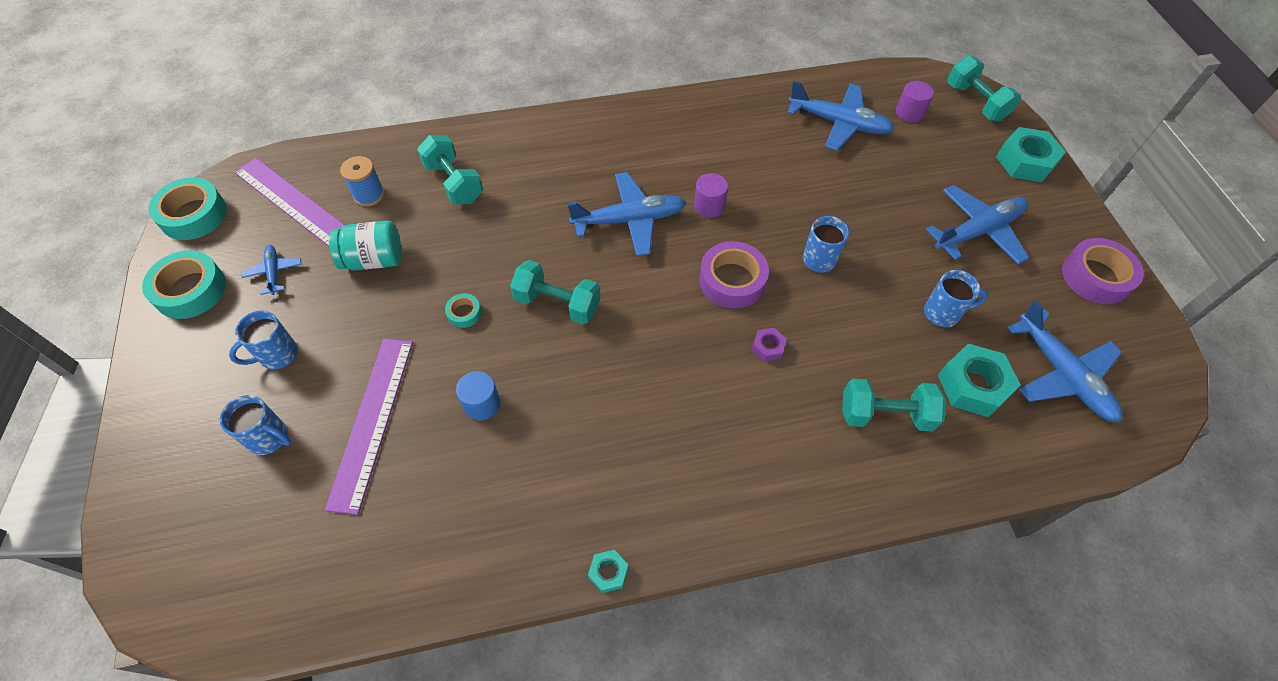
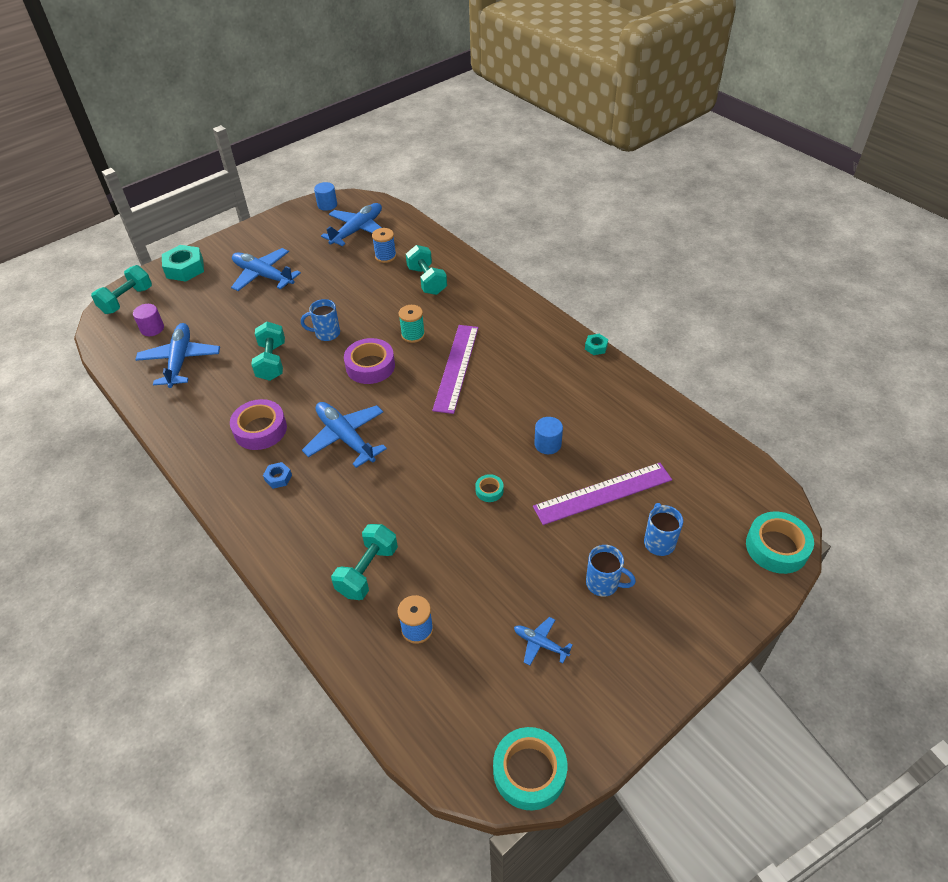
camera: 115 degrees left, 10 degrees down
turquoise tape [142,250,226,319] -> turquoise tape moved to [746,511,814,574]
purple ruler [234,158,345,246] -> purple ruler moved to [432,325,478,414]
blue plane [241,245,301,295] -> blue plane turned 75 degrees clockwise [514,617,573,665]
turquoise jar [329,221,402,271] -> none
turquoise dumbbell [510,260,601,325] -> turquoise dumbbell moved to [251,322,285,381]
purple cylinder [694,173,728,218] -> none
purple nut [752,328,787,362] -> turquoise spool [399,305,425,343]
blue mug [924,270,988,327] -> none
turquoise nut [938,343,1021,417] -> blue spool [372,228,396,263]
purple tape [1062,238,1144,304] -> purple tape moved to [230,399,287,450]
none -> blue nut [263,462,292,489]
none -> blue cylinder [314,182,337,211]

